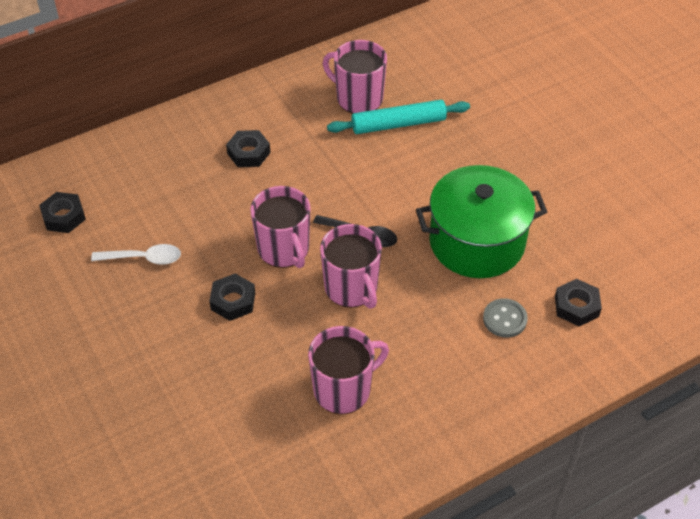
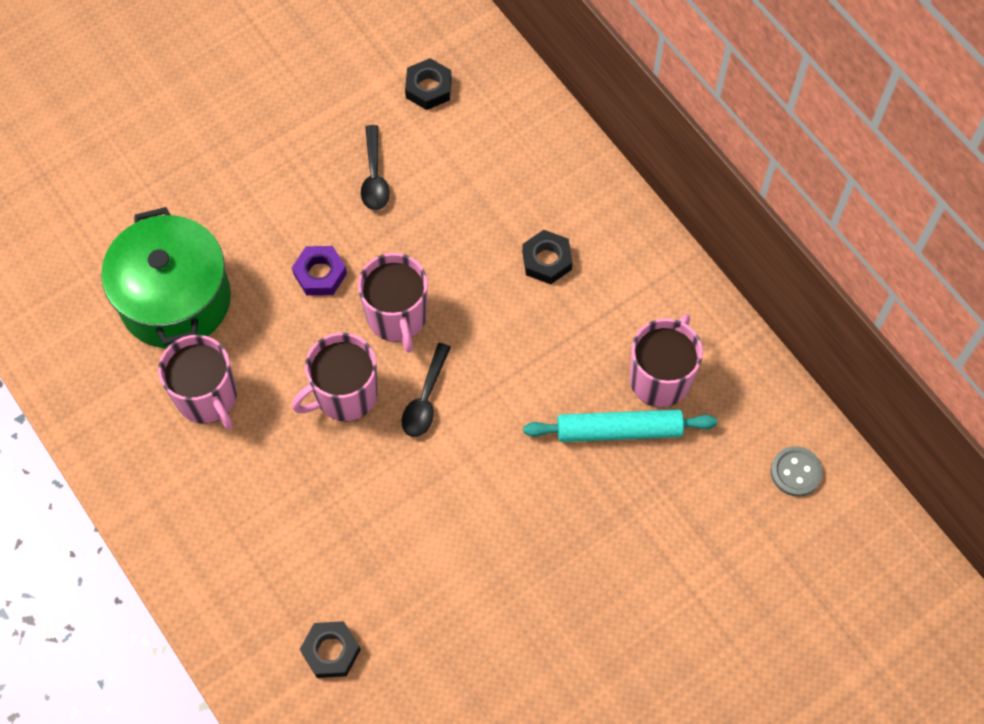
camera: 85 degrees right, 15 degrees up
white spoon [91,244,181,265] -> black spoon [361,125,390,210]
black nut [209,274,255,321] -> purple nut [292,246,347,295]
pink mug [250,186,310,268] -> pink mug turned 75 degrees counterclockwise [358,253,428,353]
turquoise rolling pin [327,100,470,134] -> turquoise rolling pin turned 75 degrees counterclockwise [523,409,717,442]
green pot [416,165,547,278] -> green pot moved to [101,207,231,349]
grey button [483,298,528,338] -> grey button moved to [771,446,823,497]

